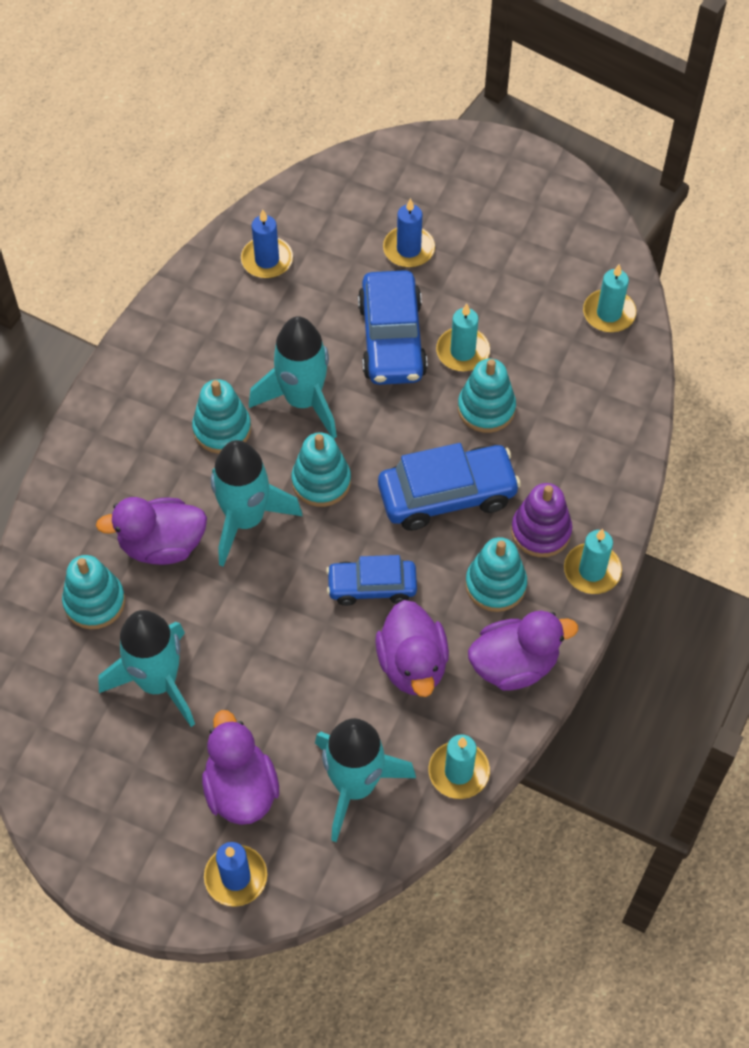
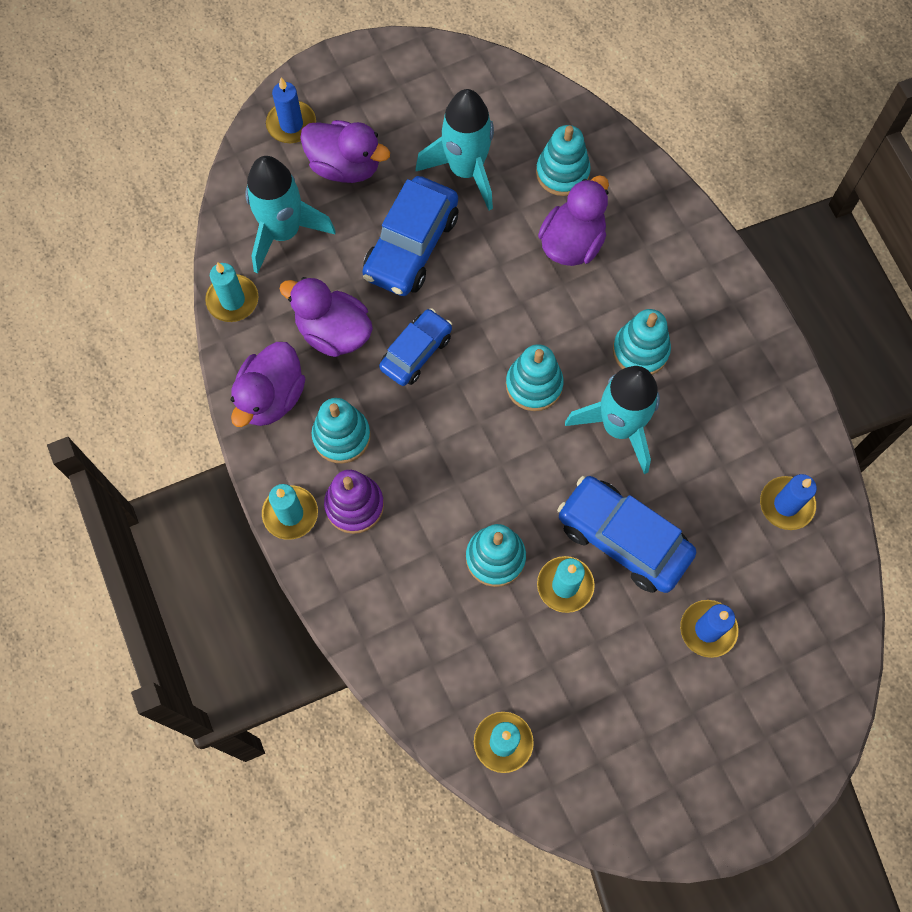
camera: 130 degrees right, 10 degrees up
turquoise rocket [211,440,302,567] -> none
blue car [378,443,521,531] -> blue car moved to [362,176,459,296]

